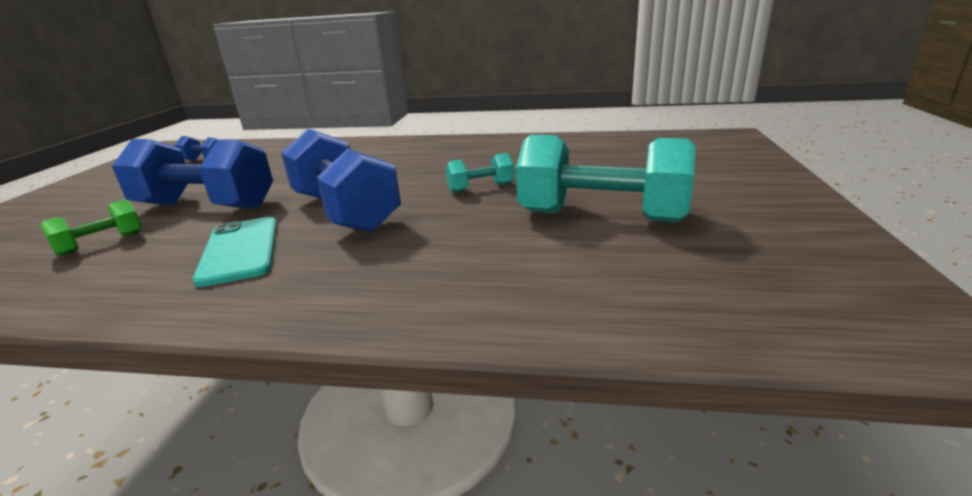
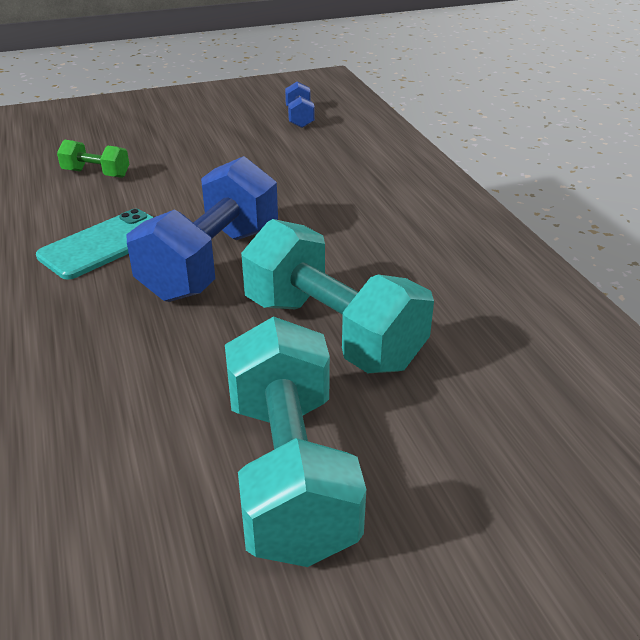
camera: 60 degrees right, 10 degrees up
blue dumbbell [112,139,273,209] -> none
turquoise dumbbell [446,153,514,193] -> turquoise dumbbell [241,219,434,373], size x2.11

